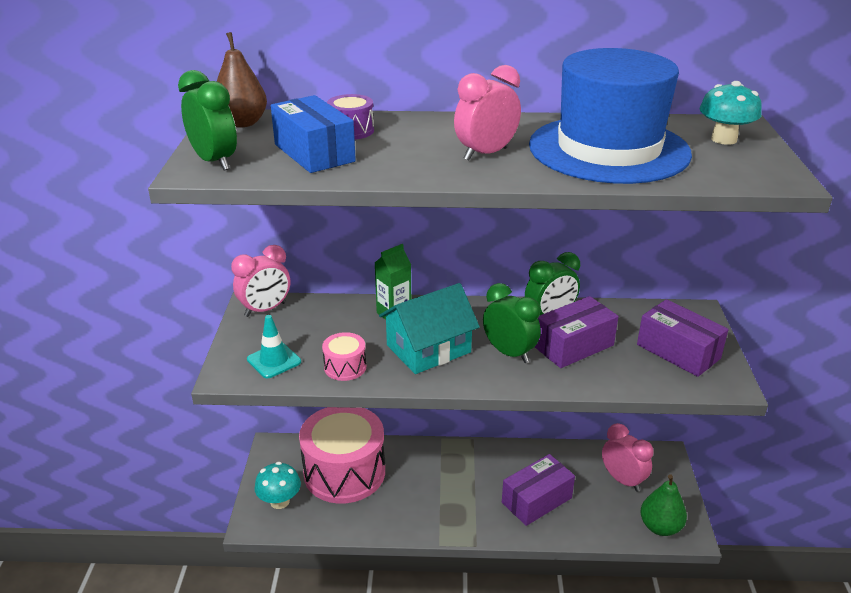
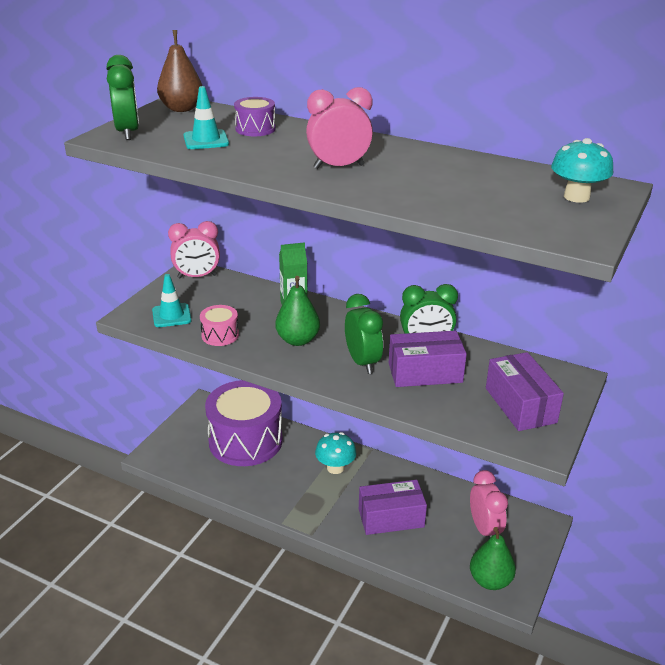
camera: 25 degrees right, 0 degrees up
turquoise mushroom [254,462,301,509] -> turquoise mushroom moved to [315,432,357,474]
blue box [271,95,356,173] -> turquoise traffic cone [183,86,229,149]
pink drum [299,407,385,504] -> purple drum [205,380,283,466]
turquoise house [379,283,480,374] -> green pear [275,276,320,346]
blue hat [529,48,692,184] -> none

